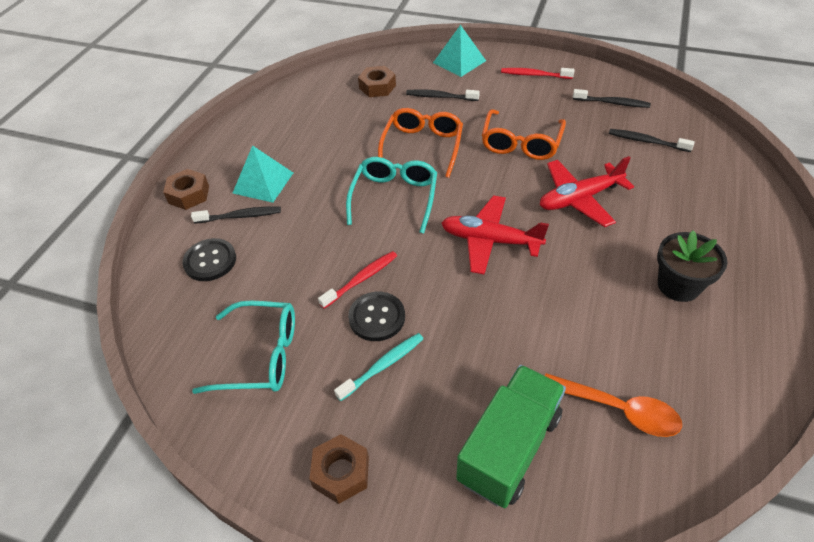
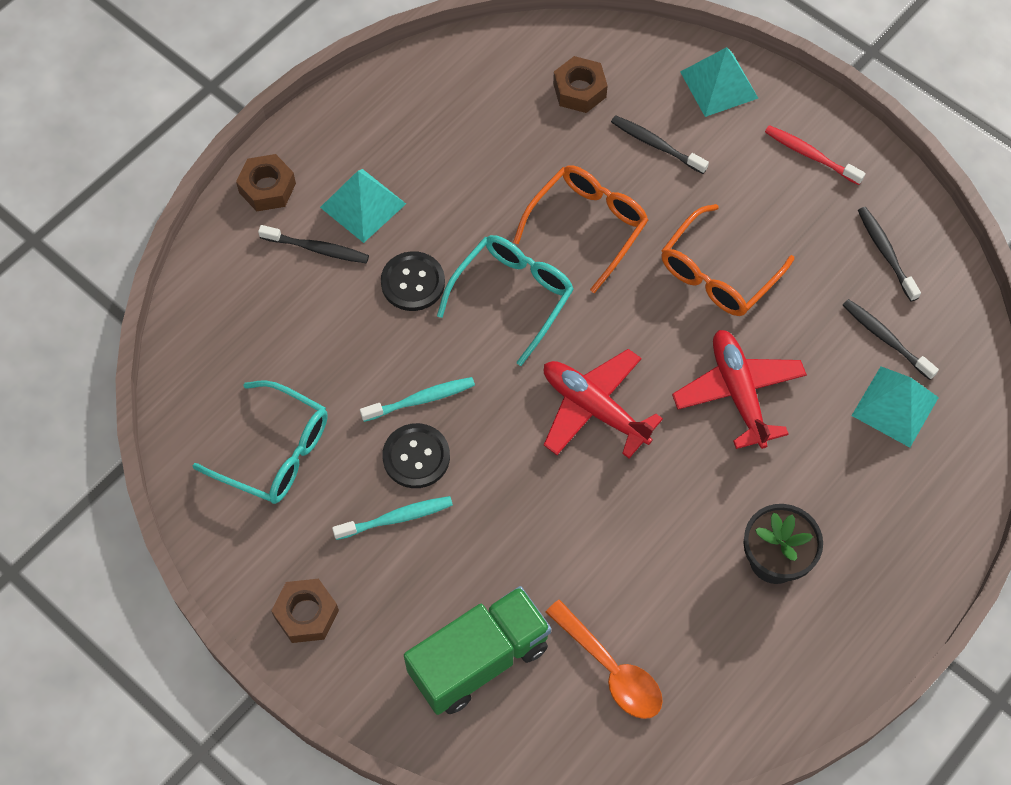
camera: 20 degrees right, 15 degrees up
black button [182,238,236,281] -> black button moved to [381,251,445,311]
red toothbrush [318,251,397,309] -> turquoise toothbrush [360,377,475,422]
red plane [540,156,634,227] -> red plane turned 75 degrees clockwise [672,330,807,449]
black toothbrush [573,89,651,108] -> black toothbrush turned 150 degrees counterclockwise [858,207,921,302]
none -> turquoise pyramid [851,366,939,447]

